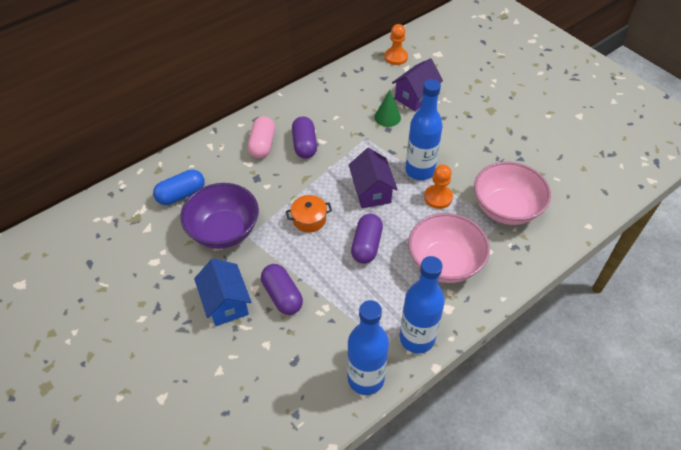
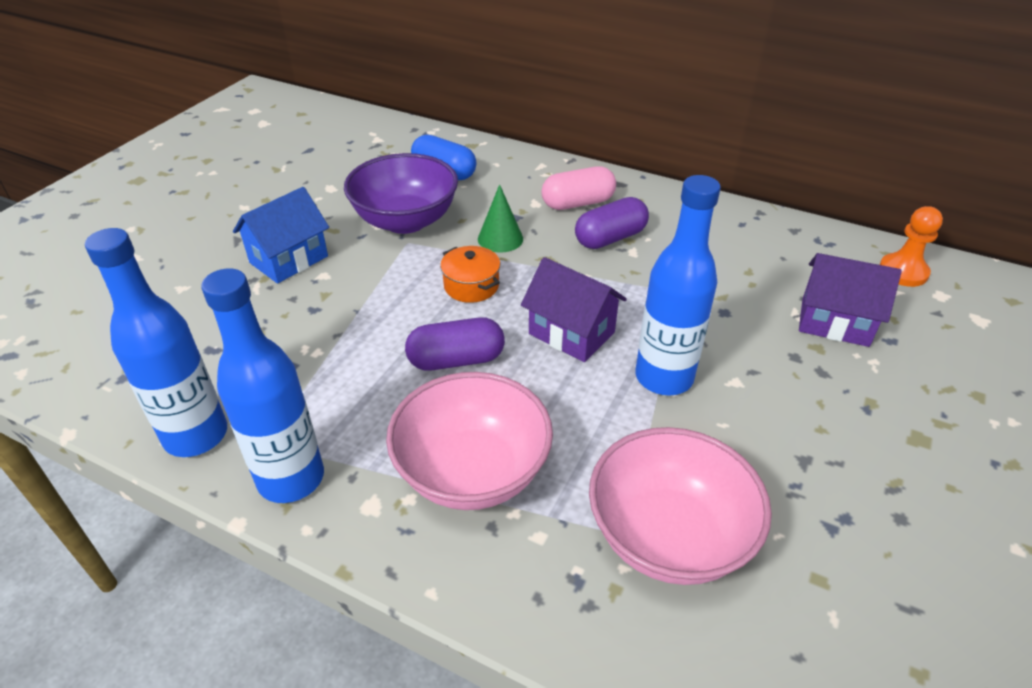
camera: 65 degrees right, 10 degrees down
purple capsule [261,264,303,315] -> none
purple house [349,148,398,208] -> purple house turned 75 degrees clockwise [521,257,627,362]
green cone [374,90,401,127] -> green cone moved to [478,184,523,253]
orange pawn [424,164,453,209] -> none

